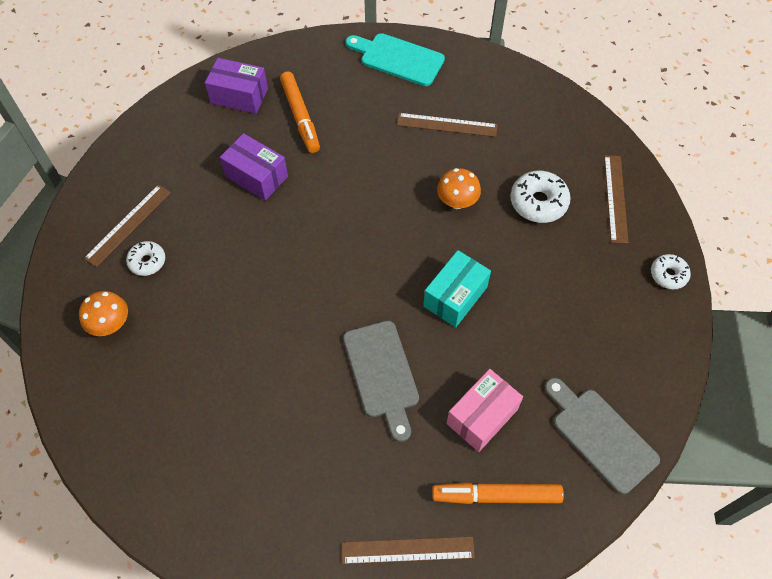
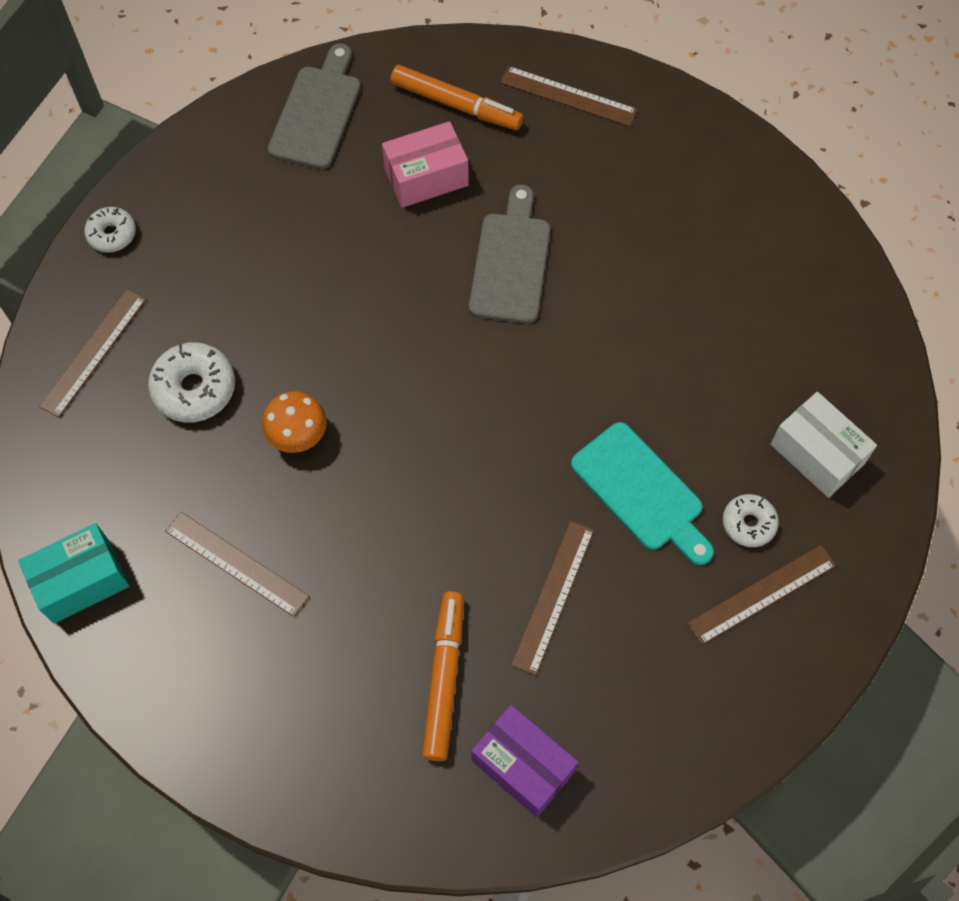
camera: 155 degrees left, 5 degrees up
orange mushroom [79,291,128,336] -> white box [771,392,877,498]
purple box [220,133,288,201] -> brown ruler [511,521,594,676]
turquoise cutting board [346,33,445,86] -> turquoise cutting board moved to [571,422,714,565]
turquoise box [423,250,491,327] -> turquoise box moved to [18,523,130,624]
grey cutting board [545,378,660,494] -> grey cutting board turned 150 degrees counterclockwise [268,43,361,169]

